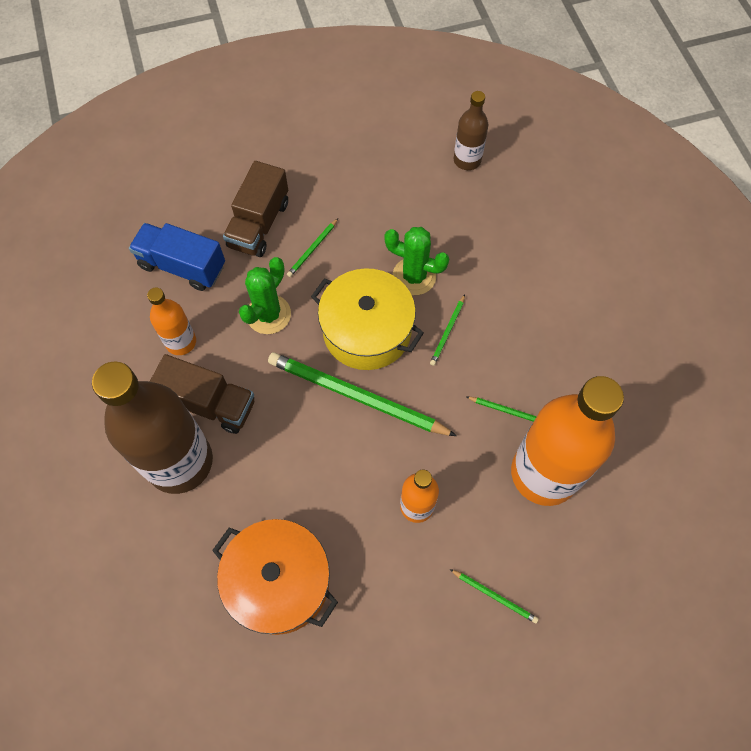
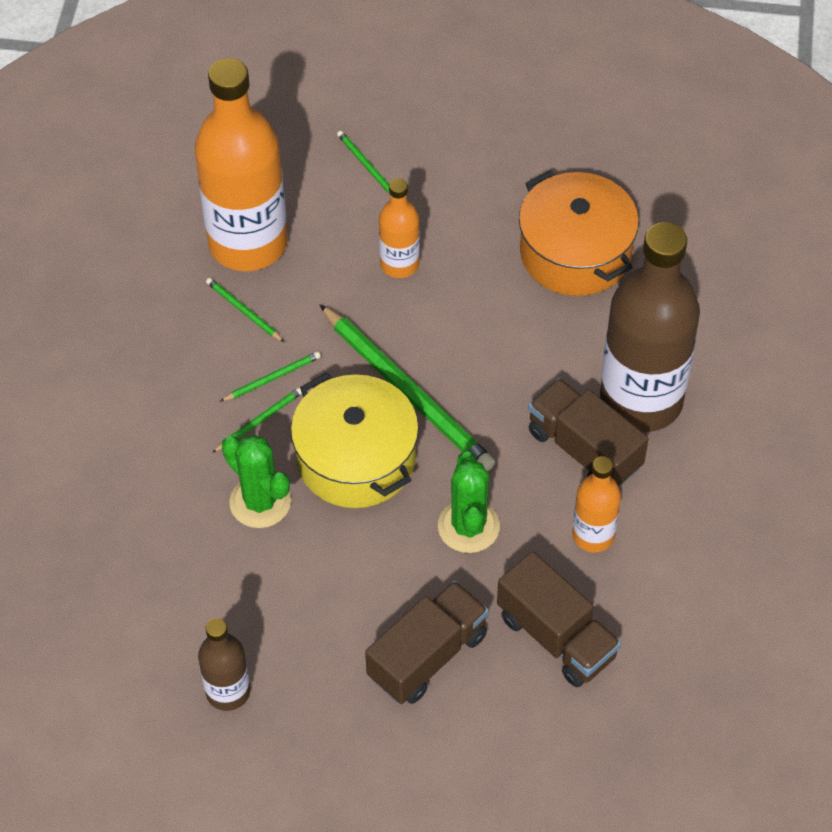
camera: 155 degrees left, 10 degrees down
blue truck [129,223,225,291] -> brown truck [497,551,621,687]
green cactus [239,257,291,334] -> green cactus turned 60 degrees counterclockwise [438,451,500,553]
green pencil [287,219,338,277] -> green pencil moved to [220,351,321,402]
brown bottle [454,91,488,170] -> brown bottle moved to [198,618,250,711]

